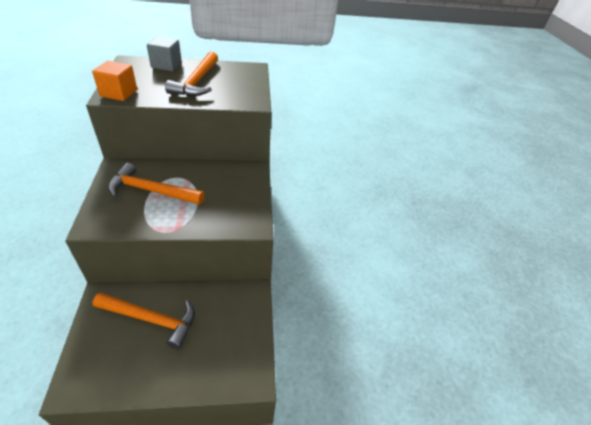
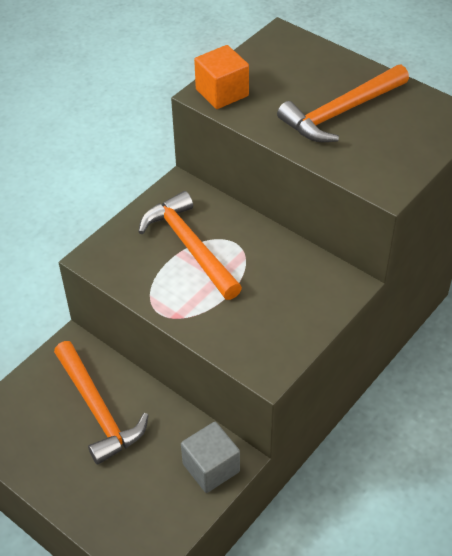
camera: 50 degrees right, 5 degrees up
grey cube [147,36,182,71] -> grey cube moved to [181,422,240,493]

